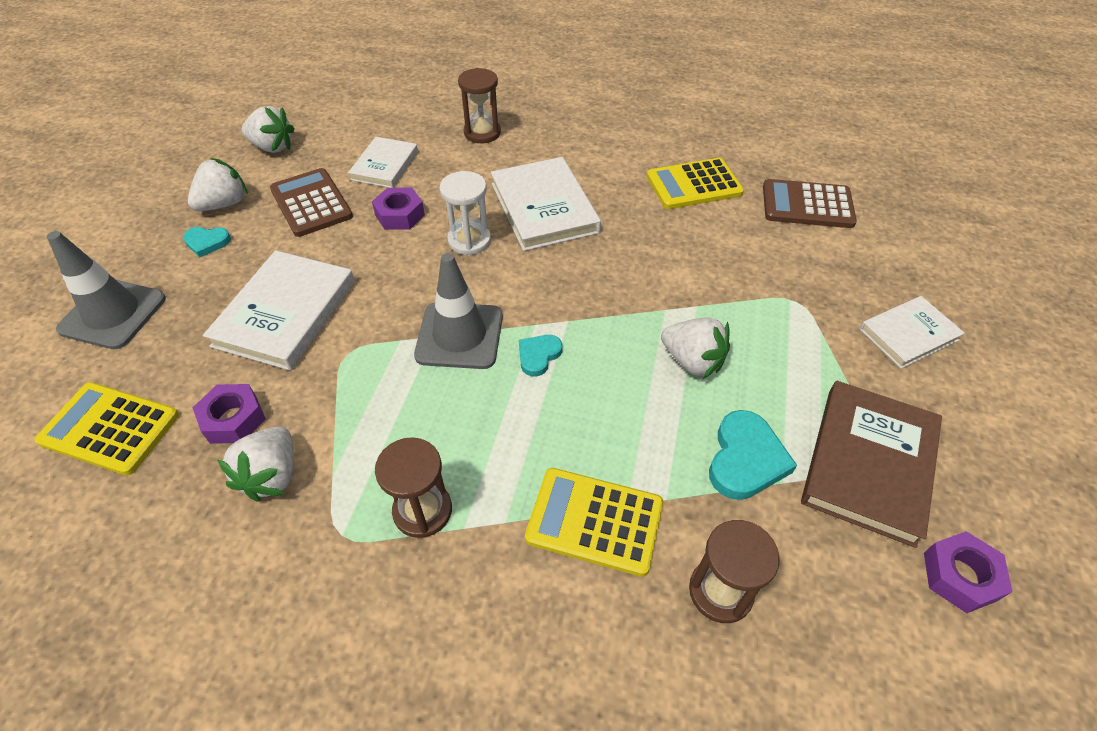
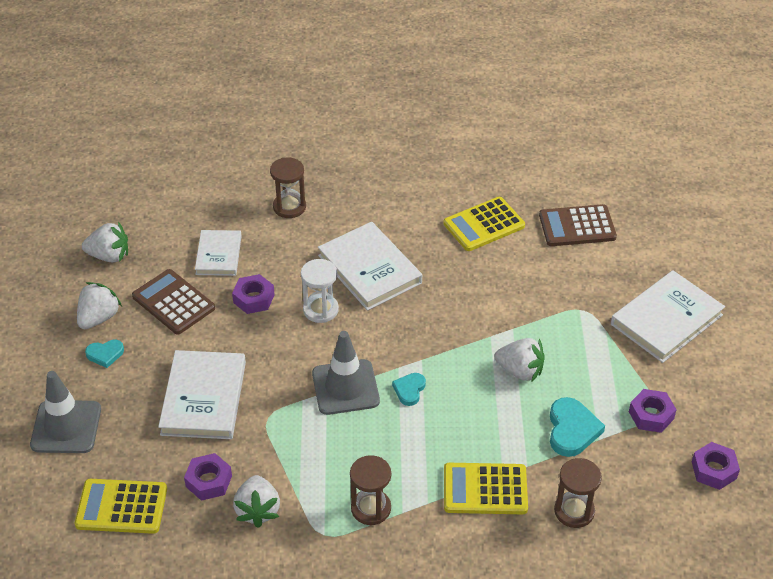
camera: 15 degrees left, 5 degrees down
brown book [801,381,942,548] -> purple nut [629,389,677,433]
white book [860,296,965,369] -> white book [611,270,725,363], size x1.61

